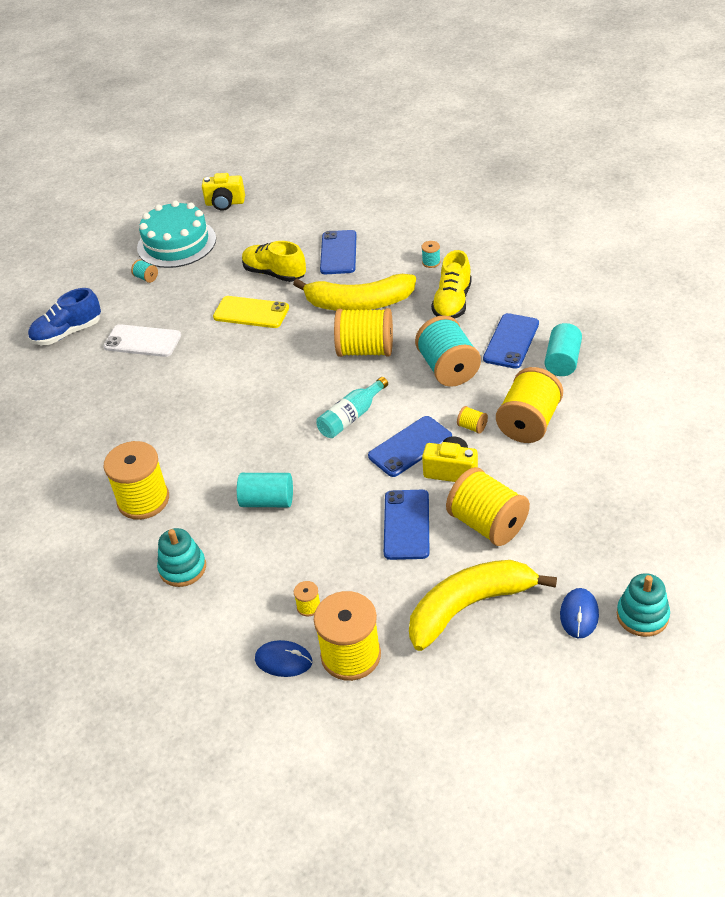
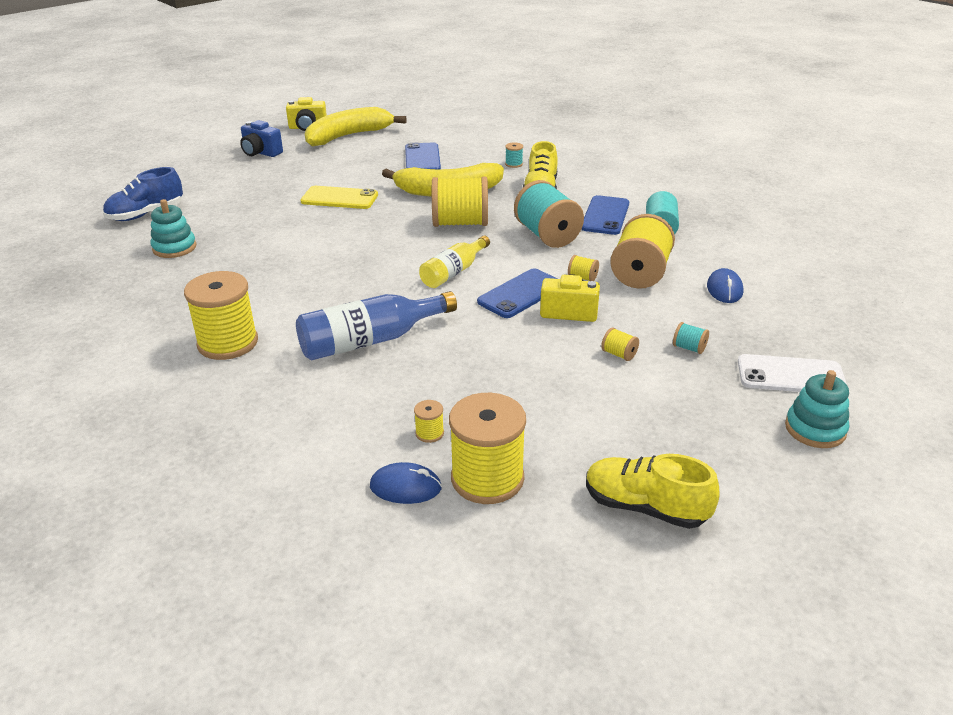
camera: 10 degrees left, 10 degrees down
white phone [103,324,181,357] -> white phone moved to [738,354,847,392]
turquoise spool [131,259,158,283] -> turquoise spool moved to [673,322,709,354]
turquoise cake [137,200,216,268] -> blue camera [240,120,283,157]
turquoise stacking toy [157,528,206,587] -> turquoise stacking toy moved to [150,199,196,258]
turquoise cylinder [237,473,293,507] -> blue bottle [296,291,457,360]
yellow shoe [242,241,306,282] -> yellow shoe moved to [586,454,720,529]
turquoise bottle [316,377,388,438] -> yellow bottle [419,236,490,288]
blue phone [384,490,429,560] -> none
yellow banana [409,560,557,651] -> yellow banana moved to [305,107,407,147]
yellow spool [446,467,530,546] -> yellow spool [601,328,639,361], size x0.42
blue mouse [560,588,599,638] -> blue mouse moved to [707,268,744,303]

